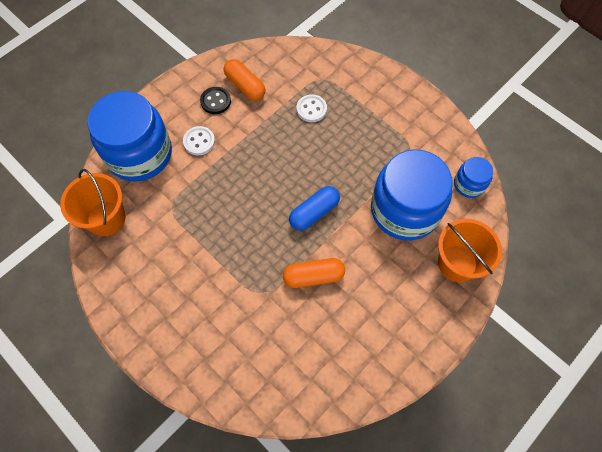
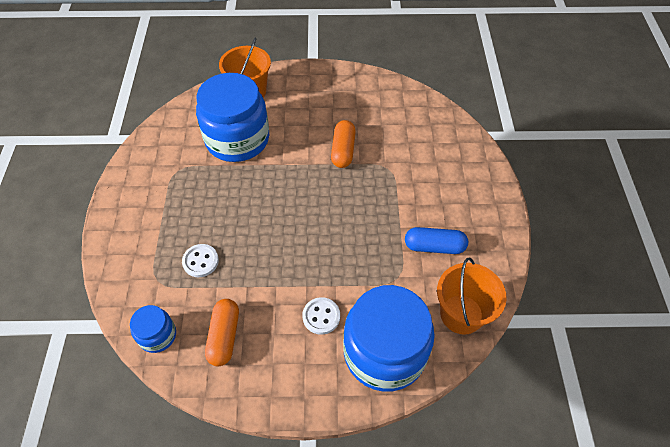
camera: 135 degrees left, 10 degrees down
black button [200,87,231,114] -> none
orange capsule [283,258,345,288] -> orange capsule turned 60 degrees clockwise [331,120,356,168]
blue capsule [289,186,340,231] -> blue capsule moved to [405,227,468,254]
blue jar [454,157,493,198] -> blue jar moved to [130,305,176,353]

